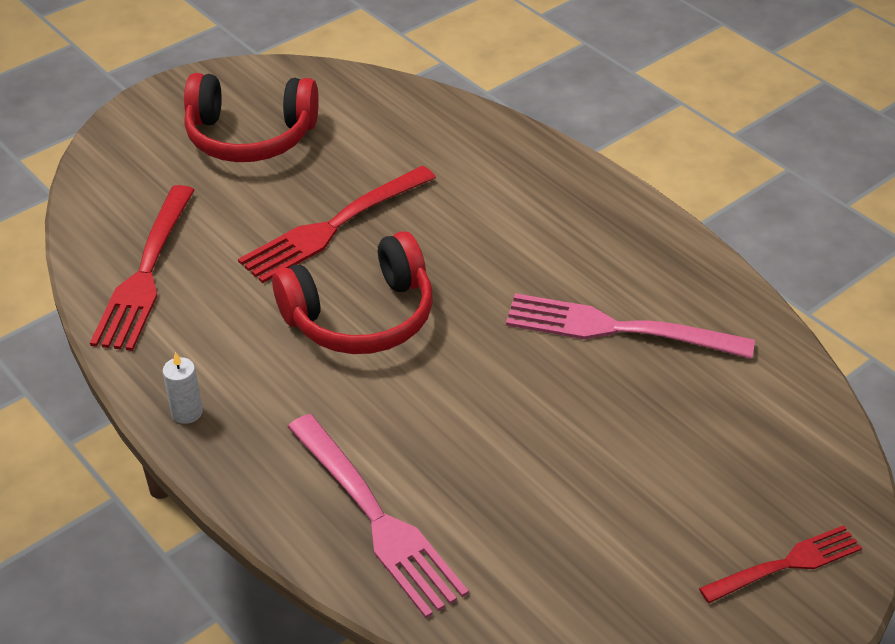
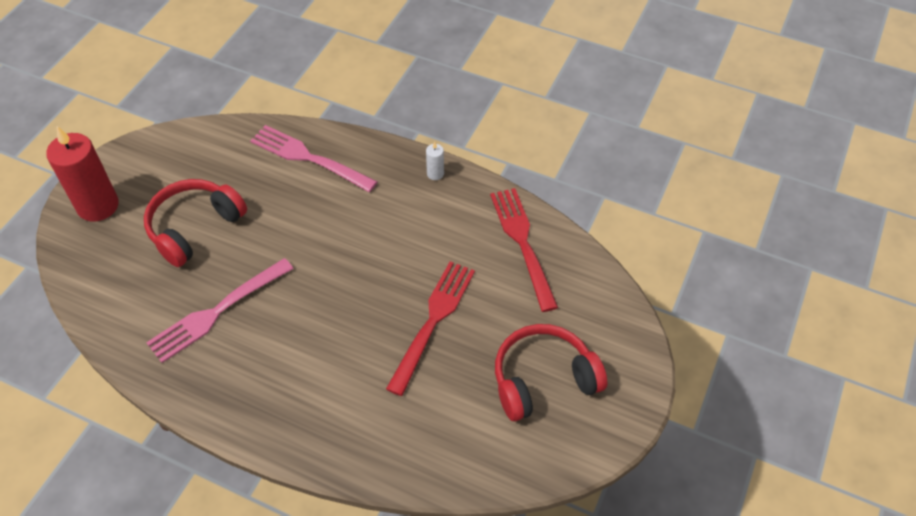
camera: 155 degrees right, 10 degrees up
red headphones [272,231,433,354] -> red headphones moved to [144,179,247,267]
pink fork [506,293,755,359] -> pink fork turned 150 degrees clockwise [146,258,294,363]
red fork [699,525,862,603] -> red candle [46,126,119,222]

